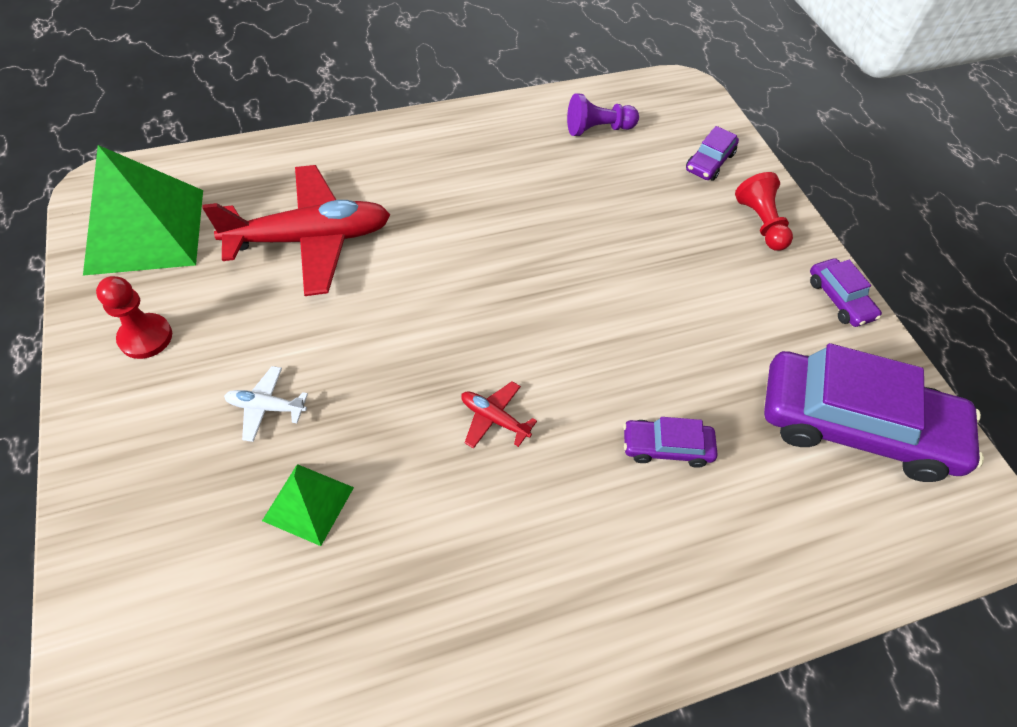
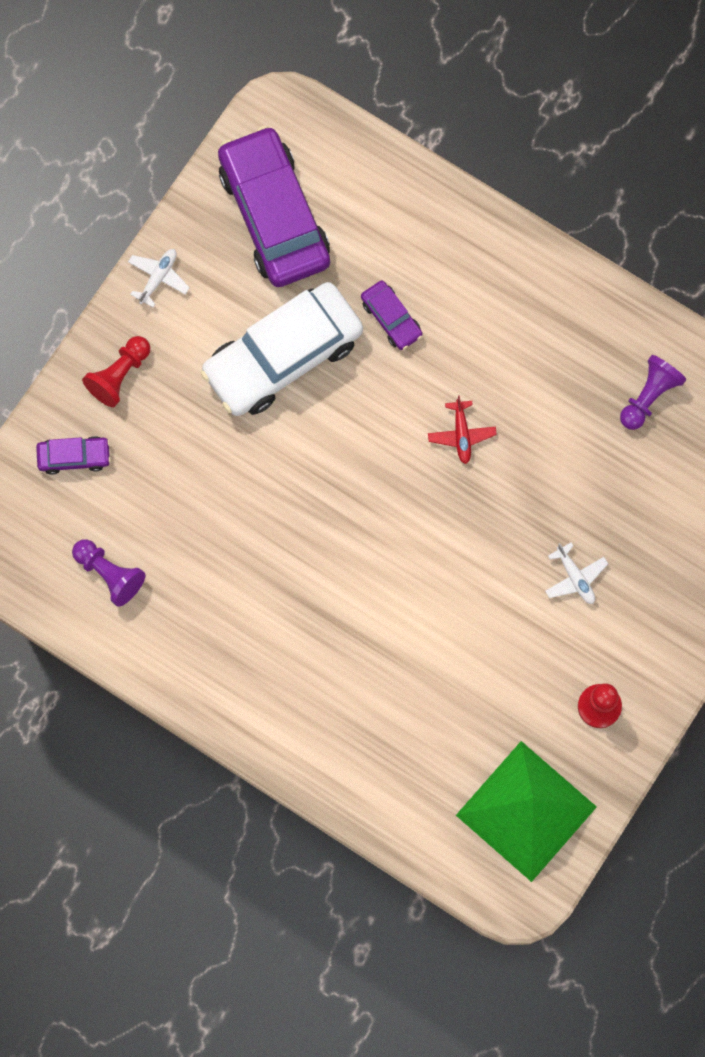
camera: 125 degrees left, 20 degrees up
red plane [202,165,390,296] -> none
green pyramid [262,464,354,546] -> none
purple car [810,258,882,327] -> white plane [128,249,190,307]
none -> white car [201,282,363,416]
none -> purple pawn [620,355,686,430]

